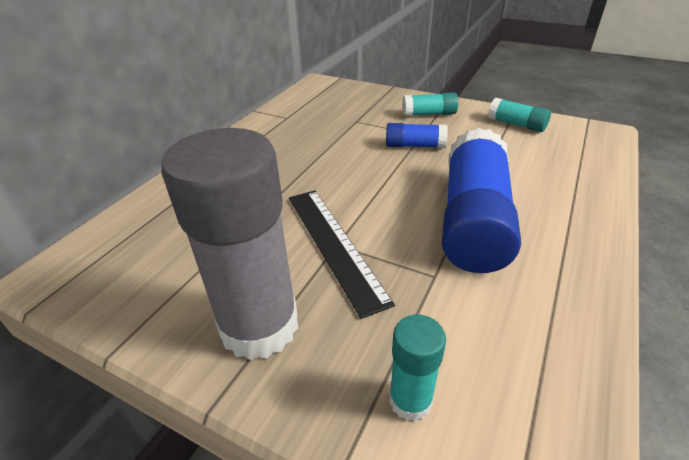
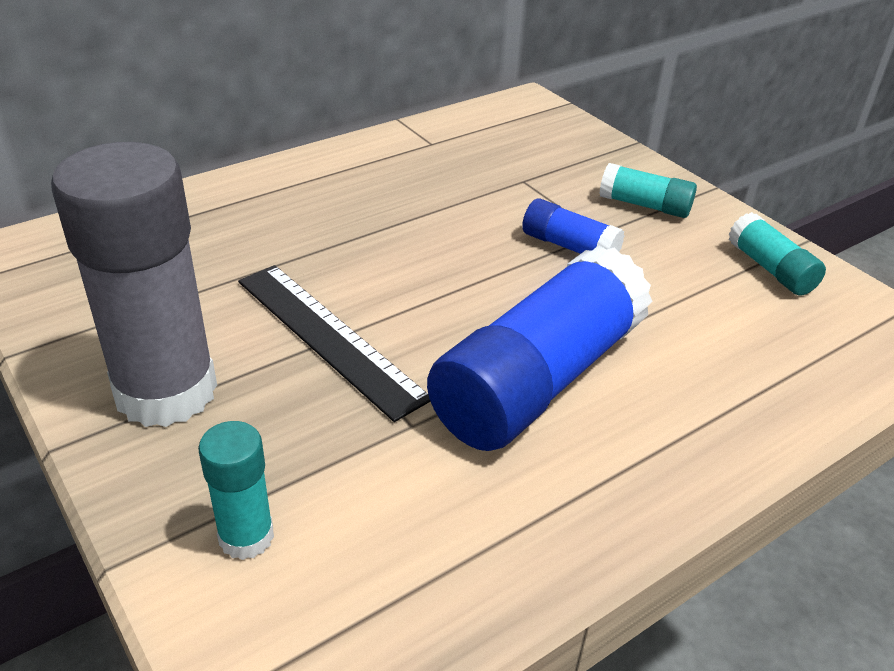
camera: 25 degrees right, 0 degrees up
black ruler [289,190,395,319] -> black ruler turned 45 degrees counterclockwise [238,265,431,422]

